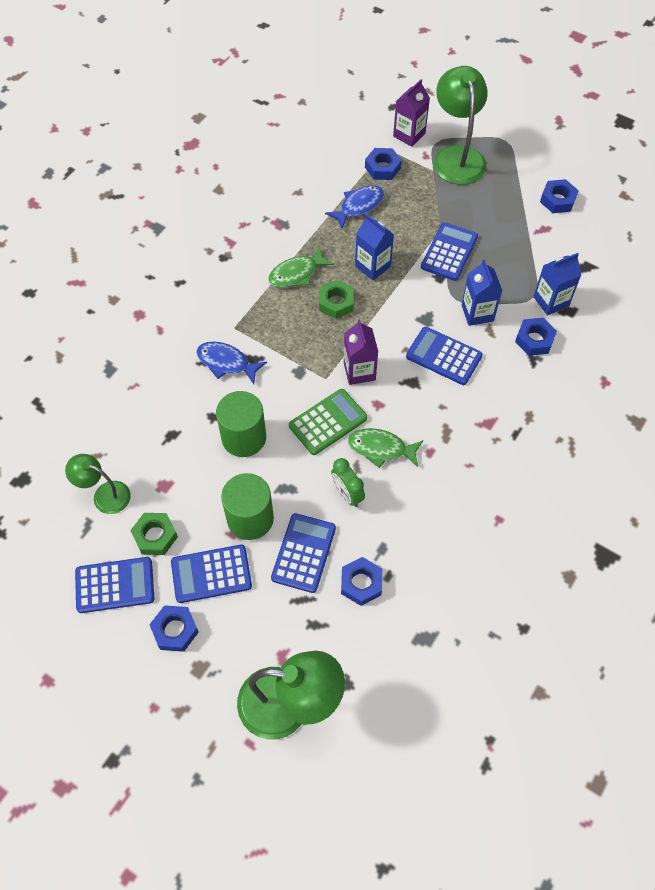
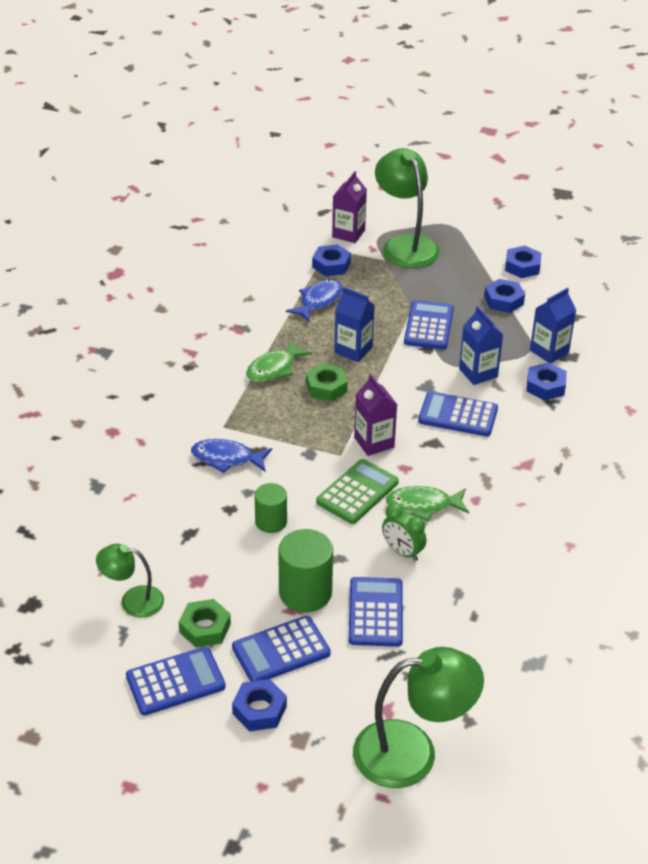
camera: 15 degrees left, 20 degrees down
green cylinder [216,391,266,457] -> green cylinder [254,483,287,533], size x0.63
blue nut [341,557,382,606] -> blue nut moved to [484,279,525,313]

